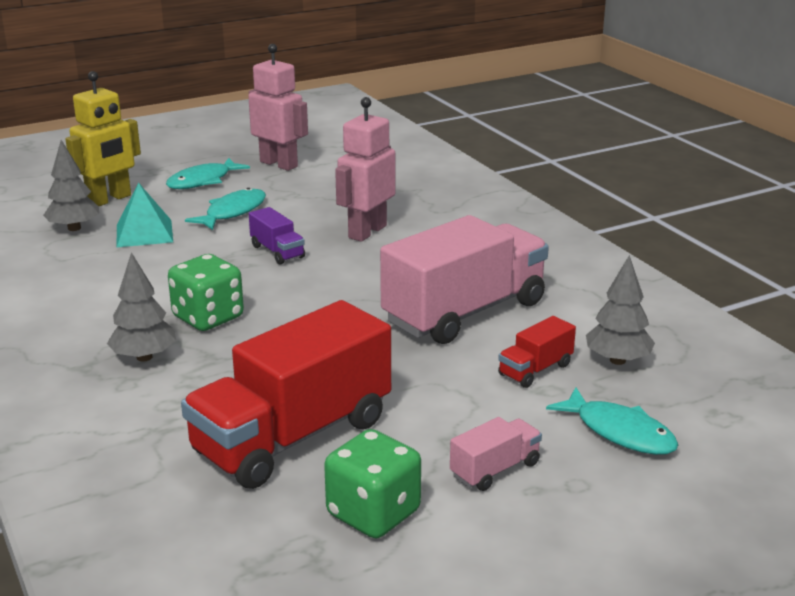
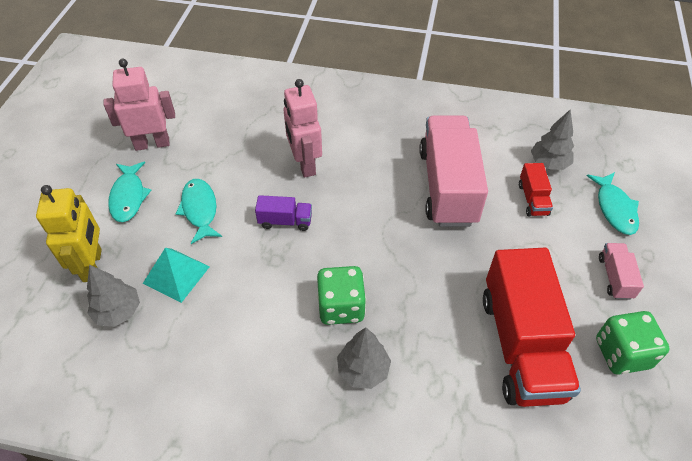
camera: 50 degrees left, 25 degrees up
turquoise fish [546,387,678,455] -> turquoise fish turned 90 degrees clockwise [587,172,639,235]

